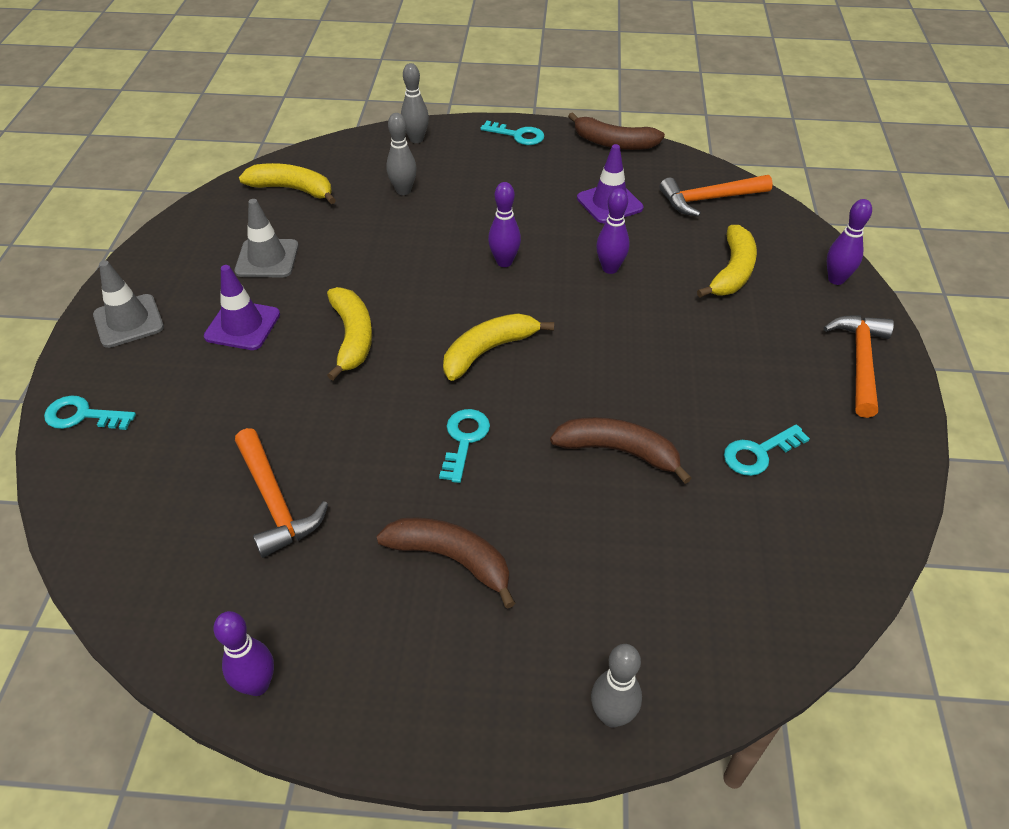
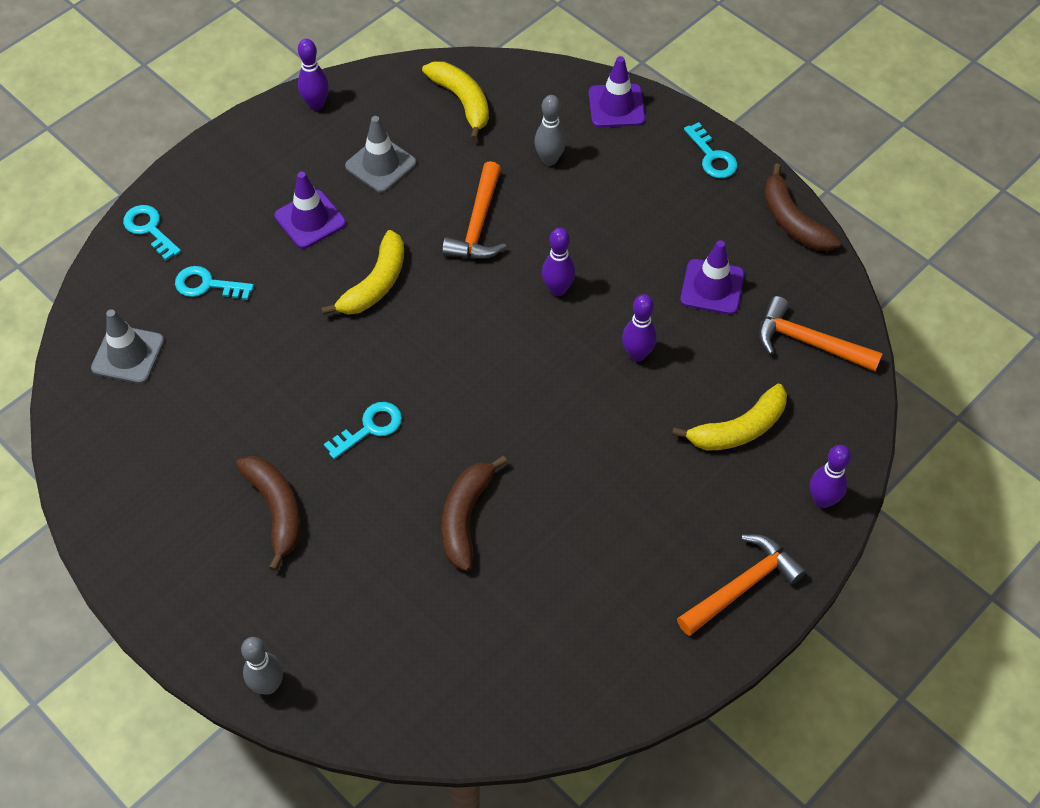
camera: 40 degrees right, 10 degrees up
grey traffic cone [93,260,164,348] -> grey traffic cone moved to [91,309,164,384]
purple bowling pin [213,611,274,696] -> purple bowling pin moved to [298,39,329,110]
orange hammer [235,428,328,558] -> orange hammer moved to [442,161,506,259]
grey bowling pin [401,63,429,143] -> purple traffic cone [589,56,645,127]
yellow banana [443,313,554,381] -> none
brown banana [550,417,692,484] -> brown banana turned 135 degrees counterclockwise [442,455,507,571]
turquoise key [724,424,810,476] -> turquoise key moved to [175,266,254,300]

